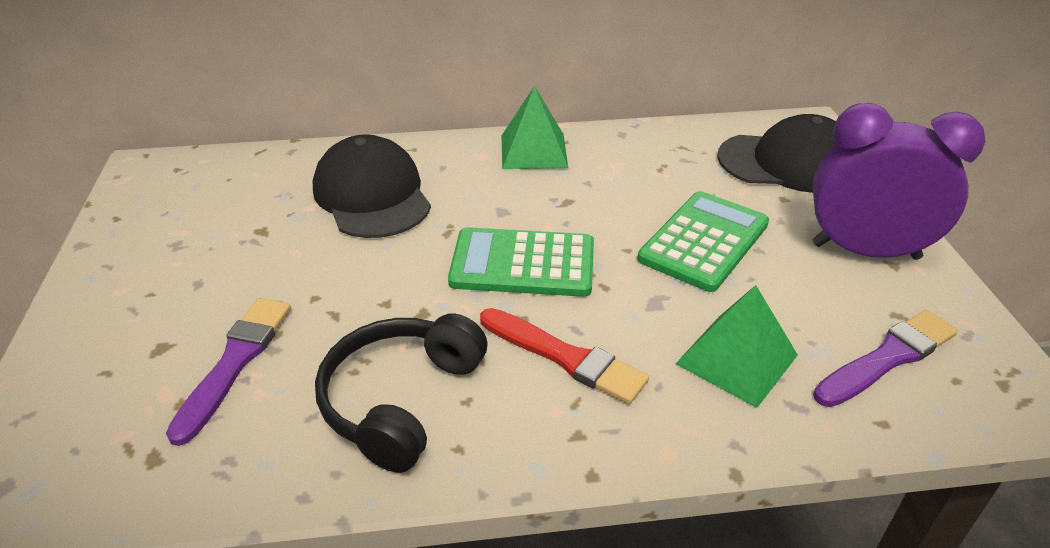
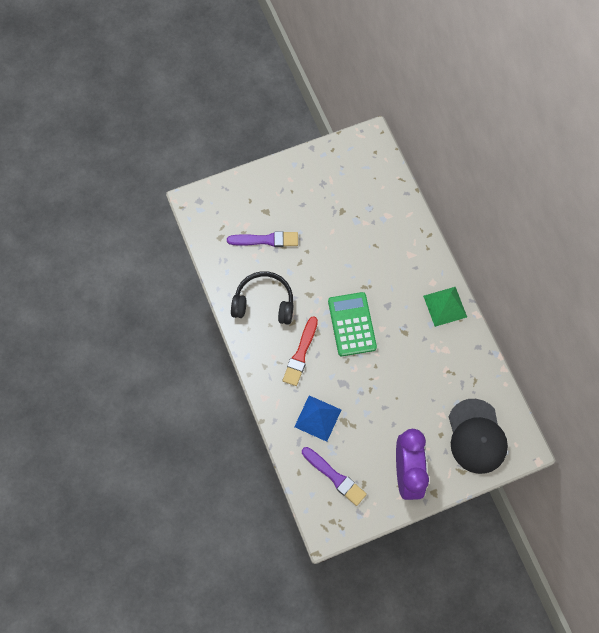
camera: 75 degrees right, 30 degrees up
black cap [312,135,431,238] -> none
green calculator [637,191,769,292] -> none
green pyramid [675,285,798,408] -> blue pyramid [294,395,341,442]

